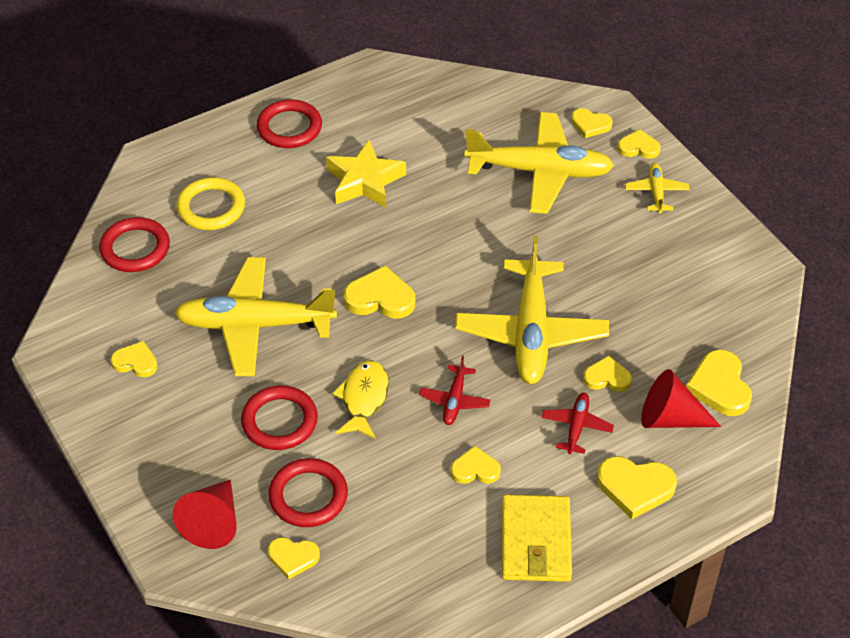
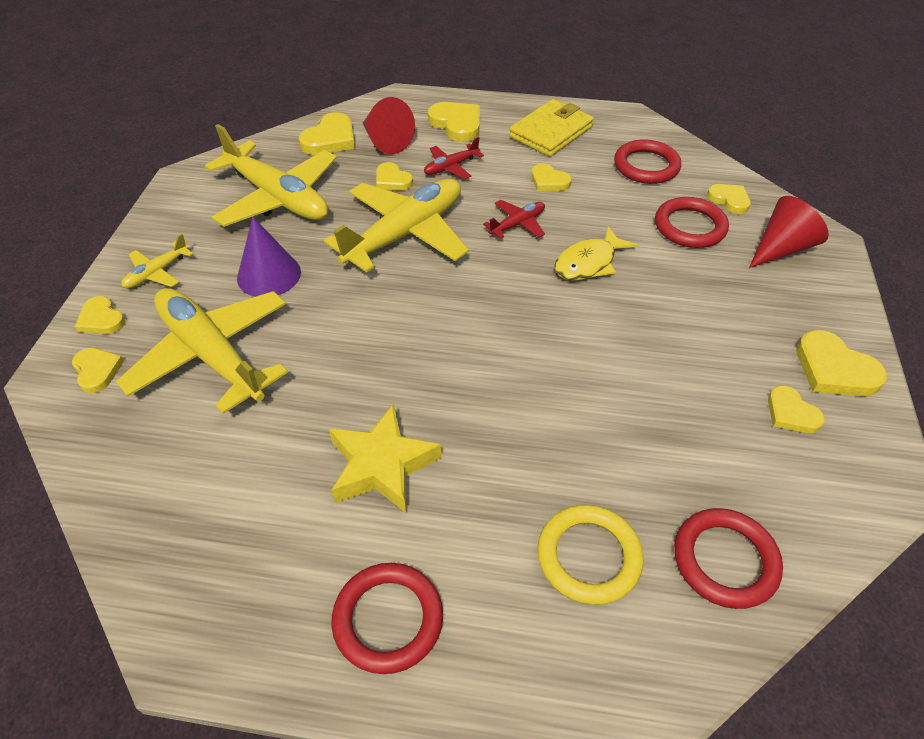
camera: 140 degrees left, 0 degrees up
yellow plane [174,257,337,376] -> yellow plane moved to [205,124,337,227]
red ring [241,385,318,450] -> red ring moved to [614,139,681,184]
yellow heart [344,265,416,319] -> yellow heart moved to [796,330,887,396]
none -> purple cone [237,217,301,297]

